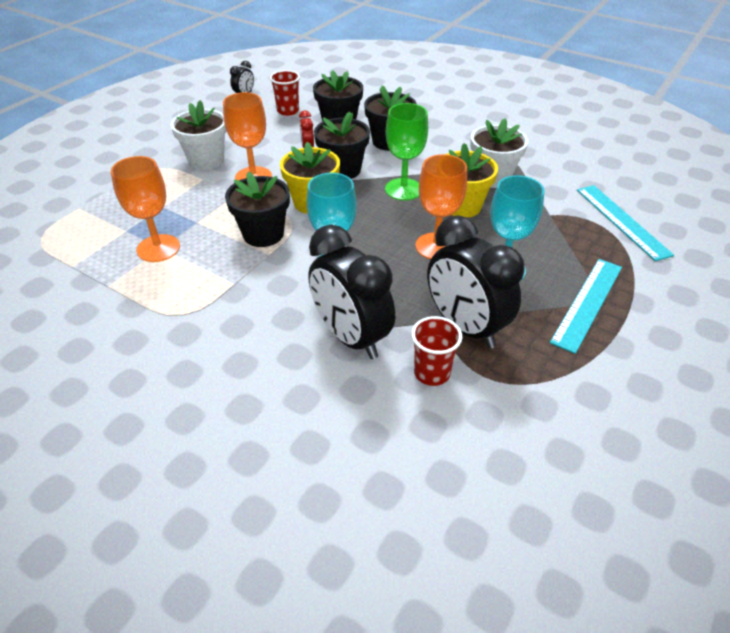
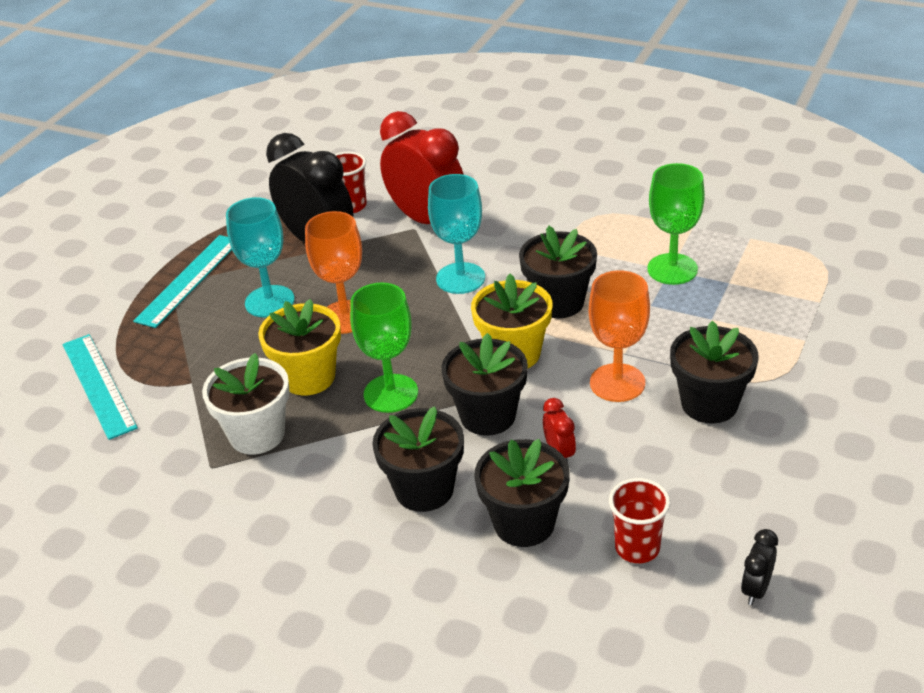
camera: 175 degrees right, 5 degrees down
orange goblet [111,156,180,262] -> green goblet [647,163,705,285]
white flower pot [171,100,226,170] -> black flower pot [670,321,759,424]
black clock [308,225,395,359] -> red clock [380,111,464,224]

